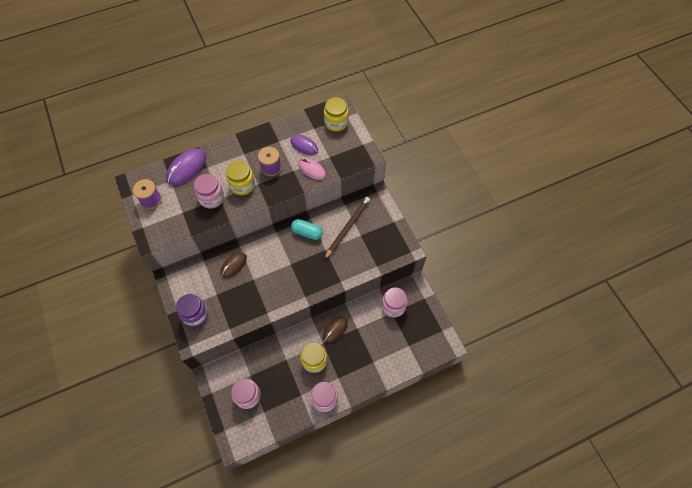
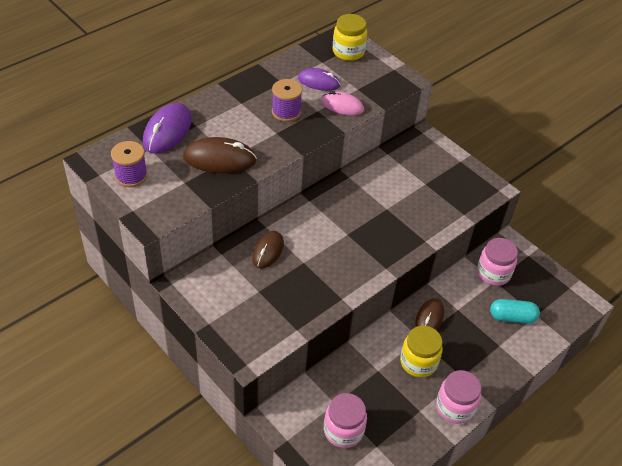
camera: 20 degrees left, 15 degrees down
purple jar [176,294,208,327] -> none
pink jar [194,174,224,209] -> brown mouse [183,137,257,173]
yellow jar [226,161,255,195] -> none
turquoise capsule [291,219,323,240] -> turquoise capsule moved to [490,299,540,324]
brown pencil [324,197,370,260] -> none

